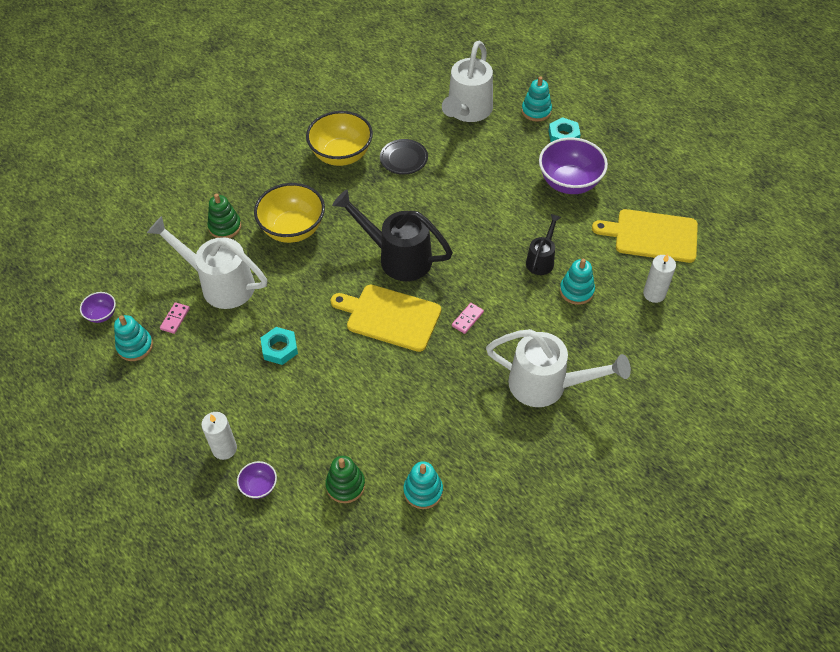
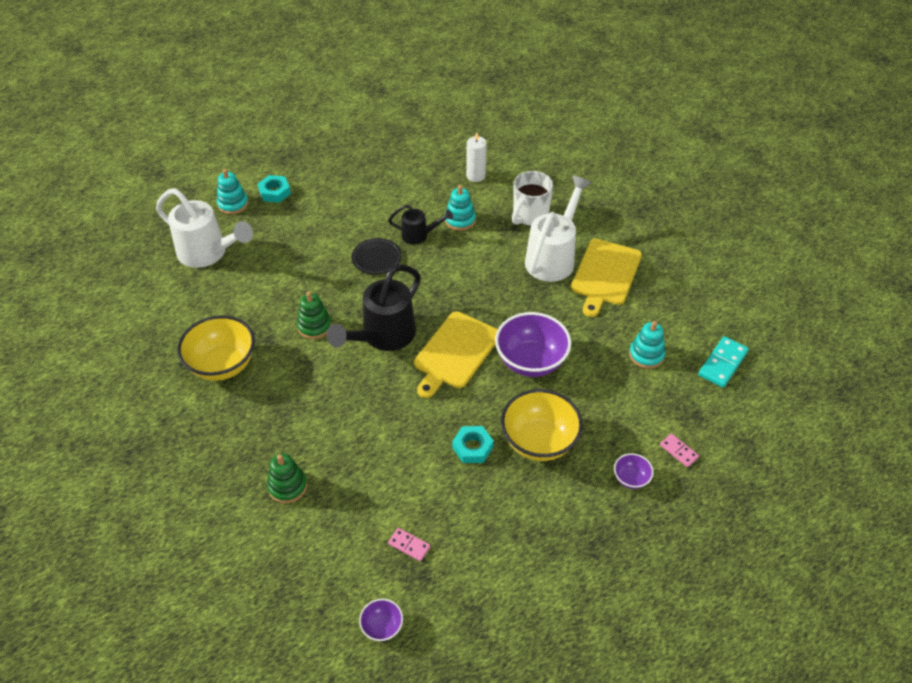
camera: 80 degrees left, 5 degrees down
turquoise stacking toy [114,315,153,361] -> none
white watering can [147,216,267,309] -> none
white candle [201,412,237,460] -> none
yellow bowl [254,183,325,243] -> yellow bowl moved to [501,389,583,461]
green stacking toy [325,456,365,503] -> green stacking toy moved to [297,292,332,339]
black plate [380,139,428,175] -> black plate moved to [352,238,402,274]
pink domino [452,303,484,334] -> pink domino moved to [660,434,699,467]
black watering can [526,214,561,275] -> black watering can turned 150 degrees clockwise [388,205,453,245]
purple bowl [539,137,608,194] -> purple bowl moved to [495,312,571,377]
yellow cutting board [592,209,698,263] -> yellow cutting board moved to [571,239,642,317]
none -> white mug [512,171,553,226]
none -> turquoise domino [698,336,749,388]

